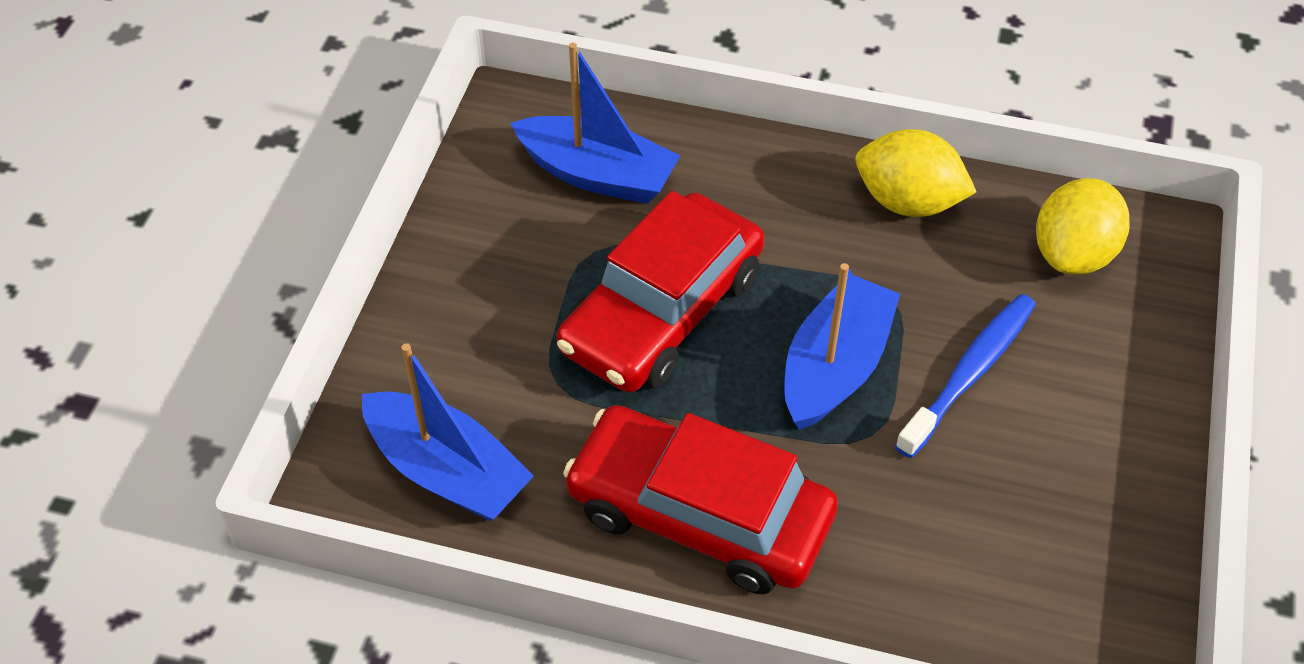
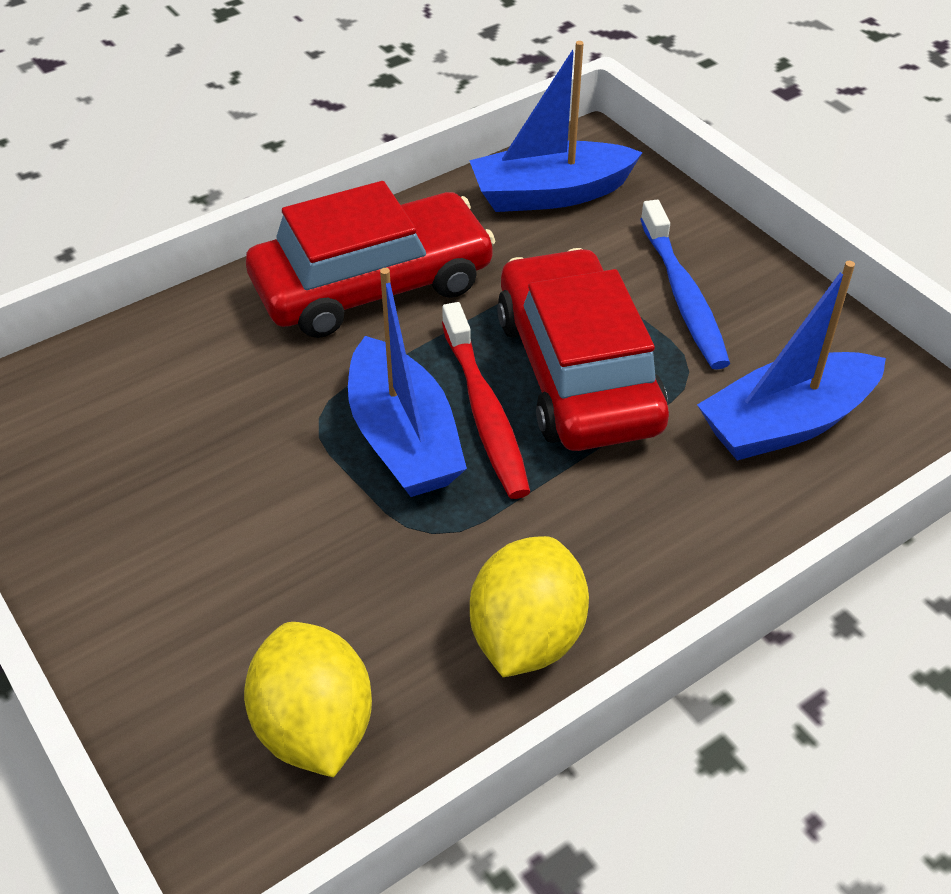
camera: 130 degrees right, 5 degrees down
yellow lemon [856,129,976,217] -> yellow lemon turned 45 degrees counterclockwise [470,536,589,677]
blue toothbrush [895,294,1036,458] -> blue toothbrush moved to [640,200,730,370]
none -> red toothbrush [442,302,530,499]

